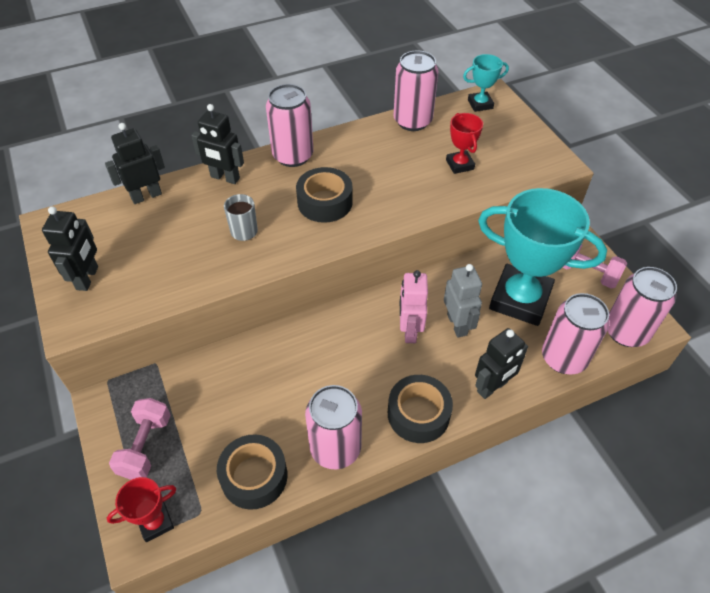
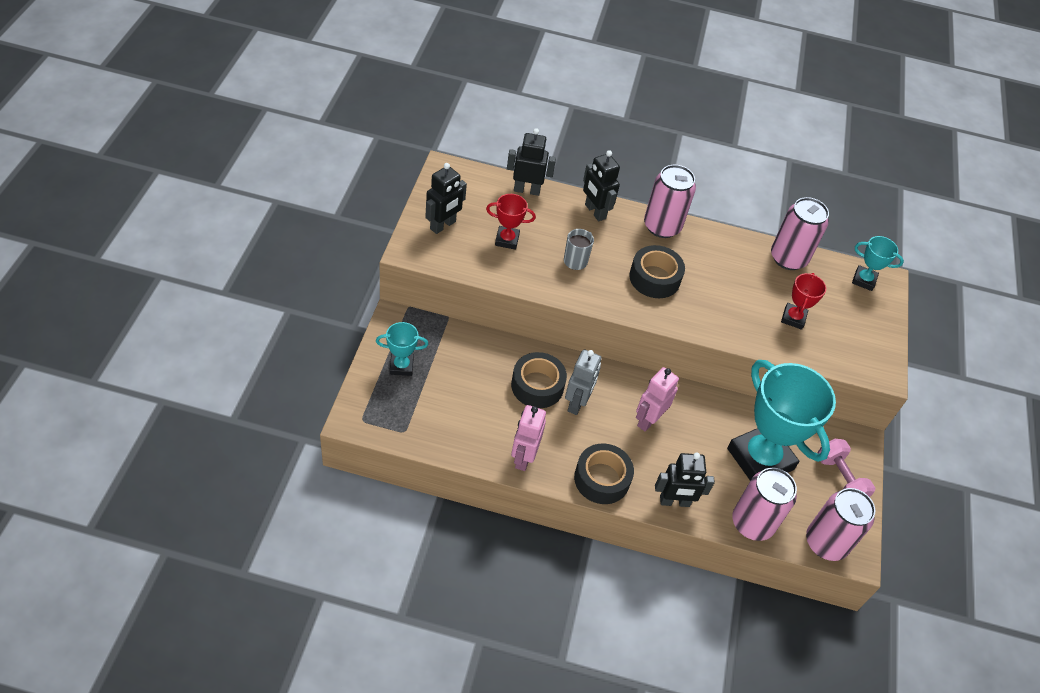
camera: 30 degrees right, 0 degrees up
red trophy [107,477,176,542] -> red trophy moved to [486,194,536,250]
pink dumbbell [109,398,171,480] -> turquoise trophy [376,322,428,376]
black tape [217,434,287,510] -> black tape moved to [511,352,567,408]
pink can [305,385,362,469] -> pink robot [511,405,546,471]
grey robot [444,264,482,338] -> grey robot moved to [565,349,601,415]

